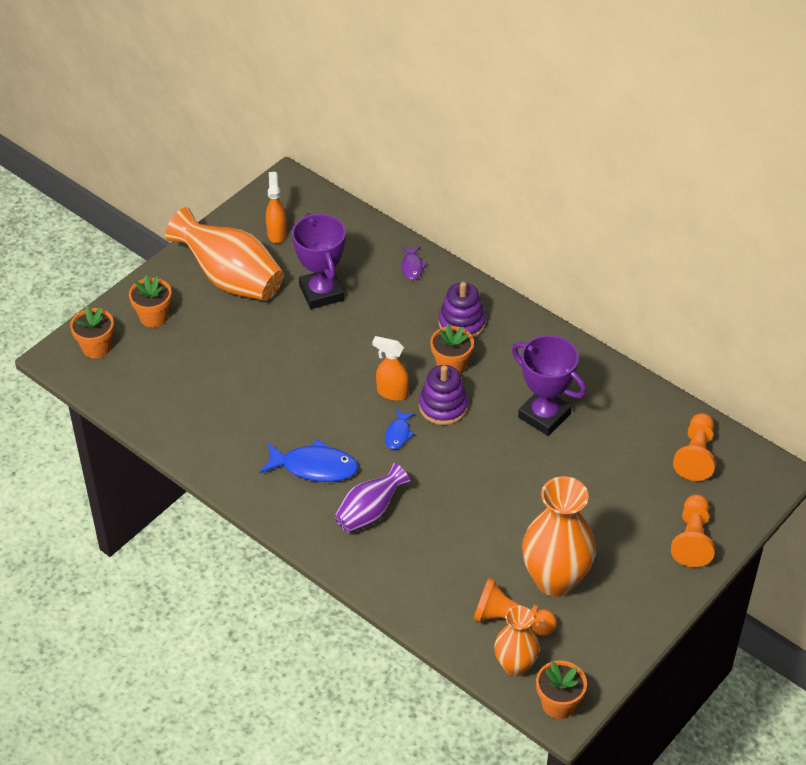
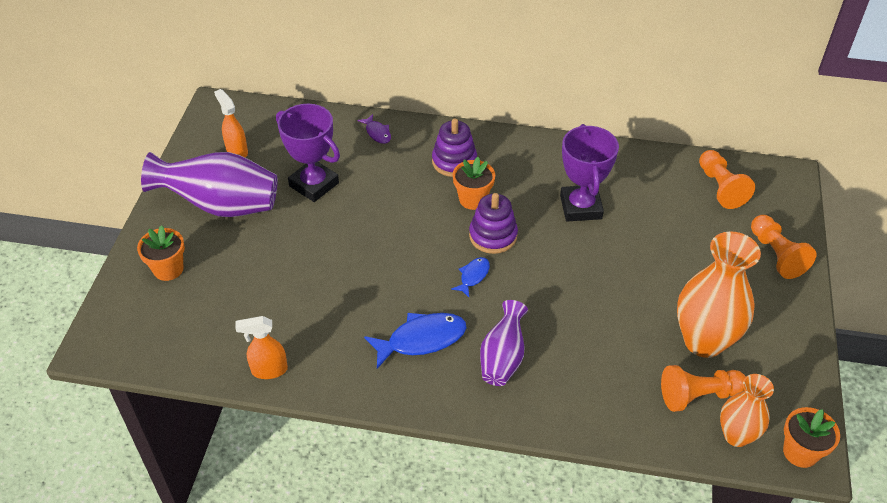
camera: 30 degrees left, 0 degrees up
orange flower pot [70,306,114,359] -> none
orange vase [165,207,284,301] -> purple vase [141,152,278,217]
orange spray bottle [372,336,409,401] -> orange spray bottle moved to [235,316,288,379]
blue fish [385,410,415,449] -> blue fish turned 135 degrees counterclockwise [451,257,490,297]
purple trophy [512,335,586,436] -> purple trophy turned 75 degrees clockwise [560,124,619,221]

